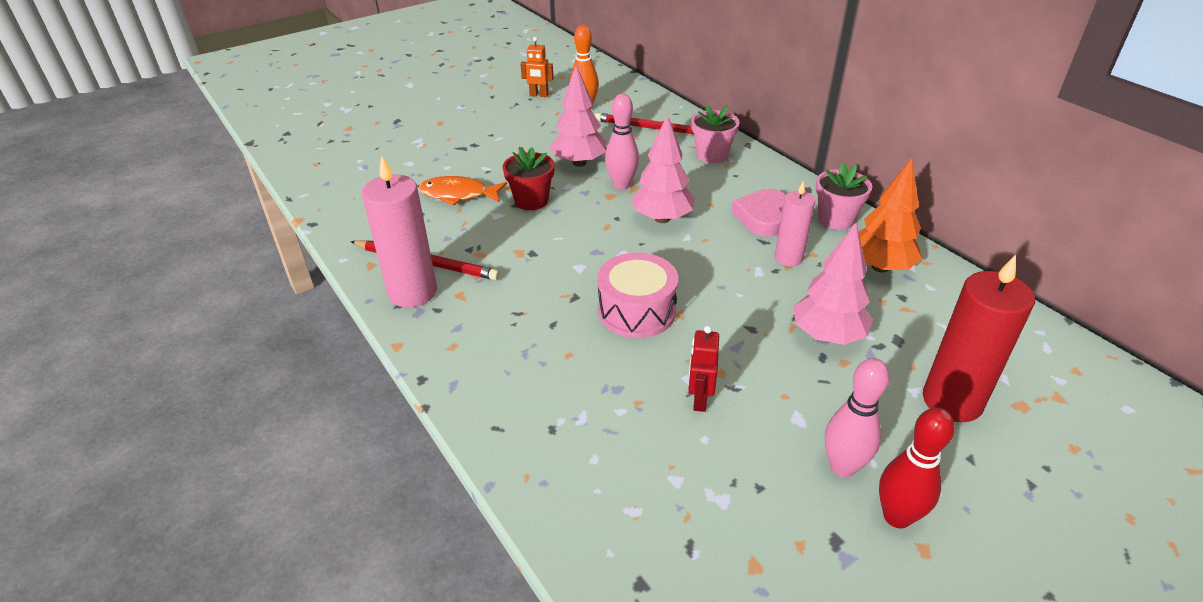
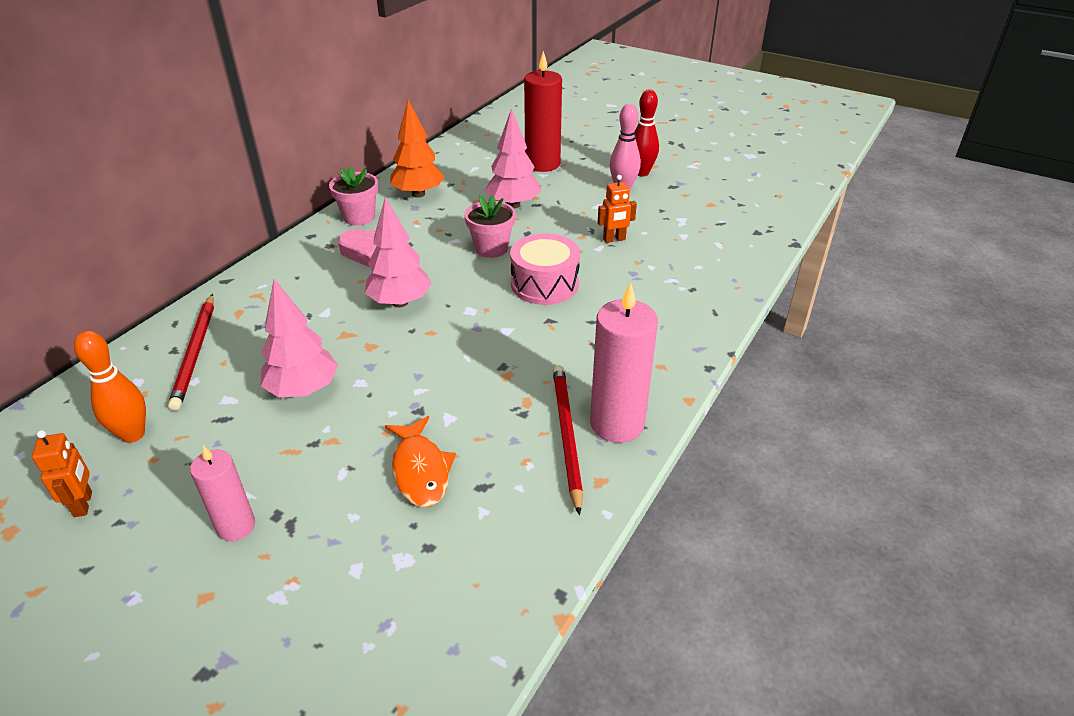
camera: 115 degrees left, 0 degrees up
red flower pot [503,147,555,210] -> none
pink bowling pin [605,94,639,189] -> none
red robot [688,326,719,412] -> orange robot [598,175,637,243]
pink flower pot [691,105,739,163] -> pink flower pot moved to [465,195,515,258]
pink candle [775,181,815,266] -> pink candle moved to [190,445,255,541]

